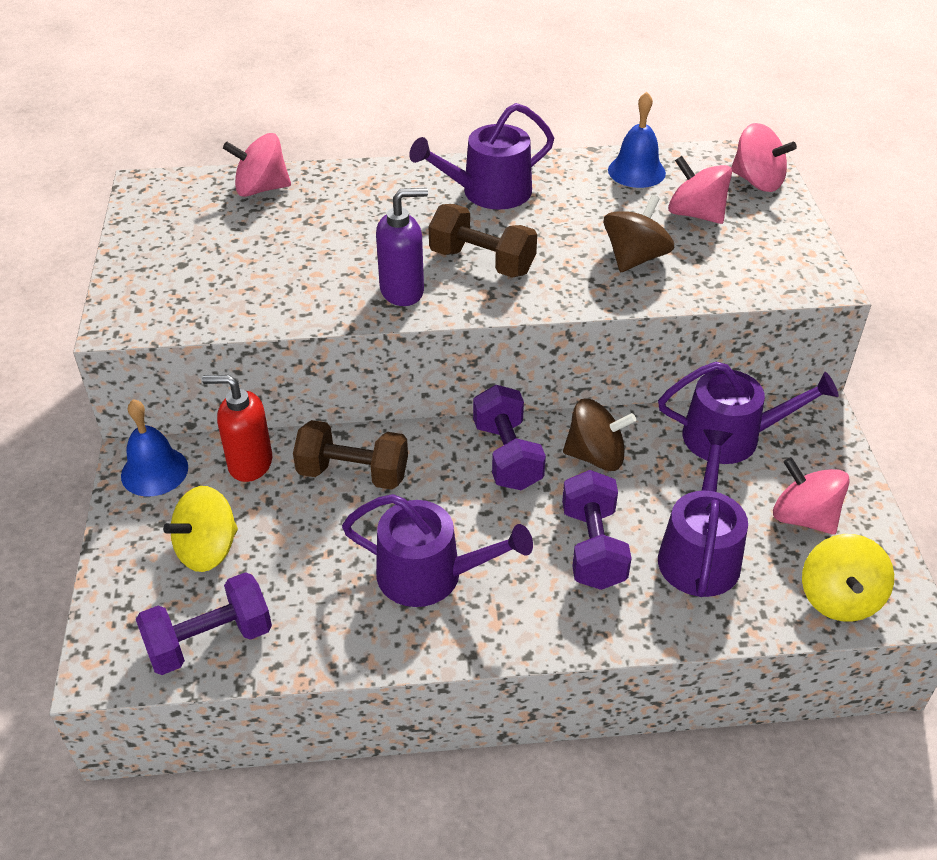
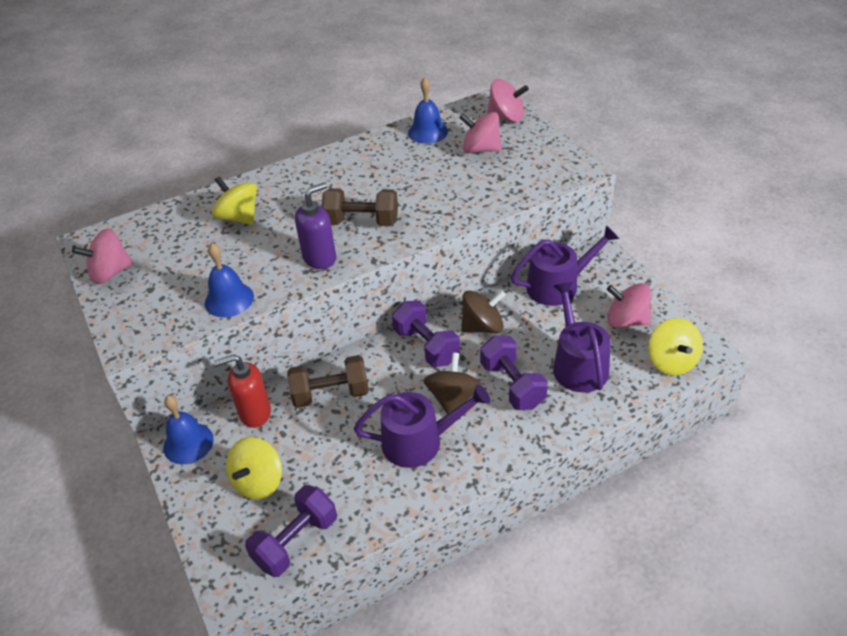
camera: 20 degrees left, 0 degrees up
pink spinning top [223,133,291,197] -> pink spinning top moved to [72,229,133,284]
purple watering can [409,103,554,210] -> none
brown spinning top [604,195,674,272] -> brown spinning top moved to [424,352,482,414]
none -> blue bell [205,243,254,317]
none -> yellow spinning top [212,176,257,225]

